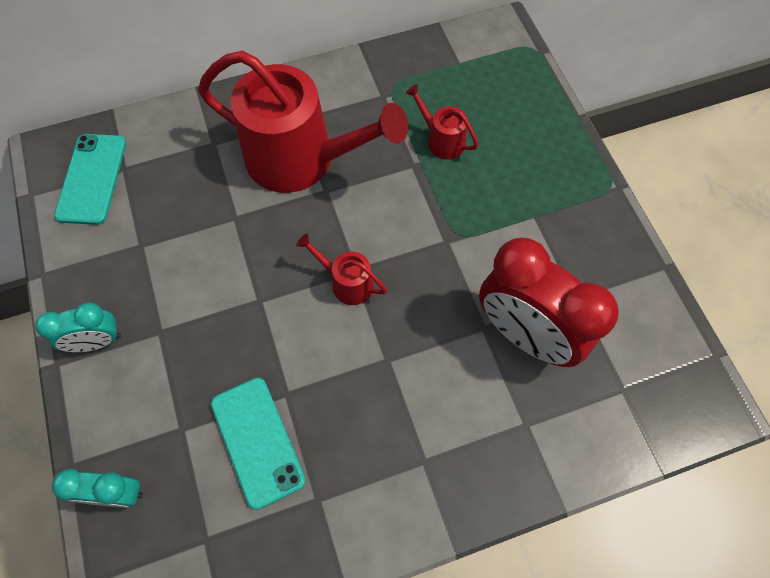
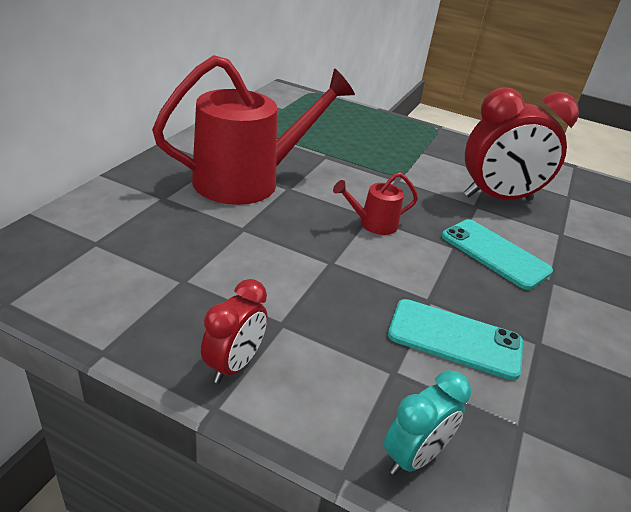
camera: 50 degrees left, 30 degrees down
turquoise clock [35,302,121,352] -> red clock [201,279,267,383]
turquoise phone [54,134,126,225] -> turquoise phone moved to [442,219,553,290]
red watering can [405,84,478,160] -> none

